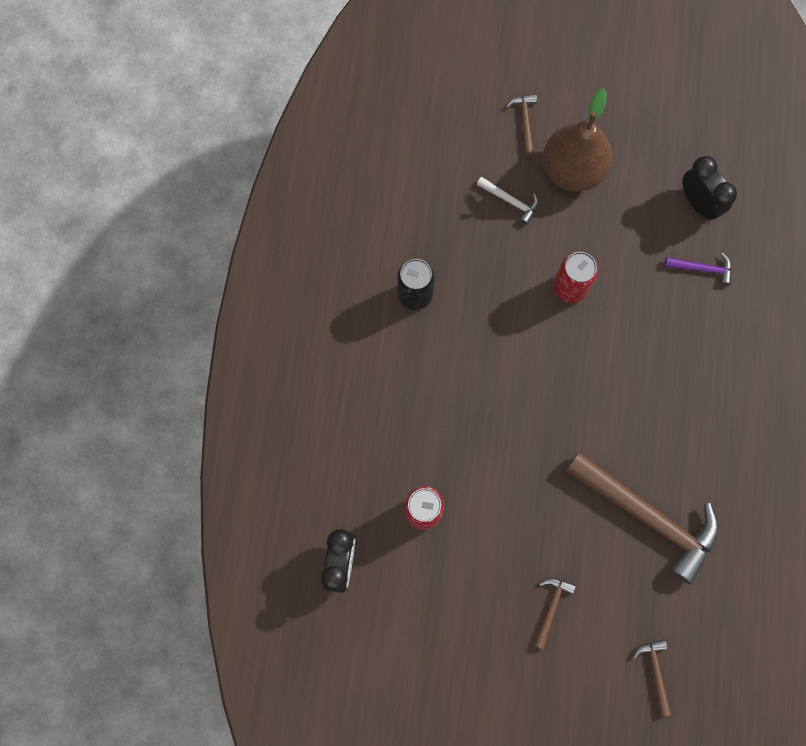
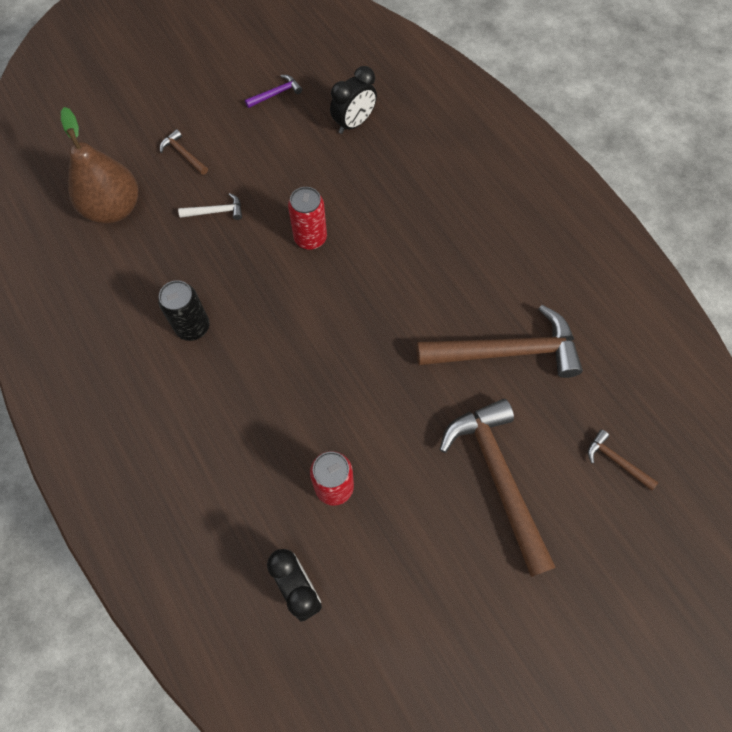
camera: 40 degrees left, 10 degrees down
brown hammer [534,578,576,650] -> brown hammer [440,399,556,577], size x2.32
brown pear [543,89,613,192] -> brown pear moved to [61,107,138,224]
purple hammer [664,253,732,286] -> purple hammer moved to [245,75,302,108]
black clock [682,156,737,221] -> black clock turned 120 degrees clockwise [330,66,377,134]

